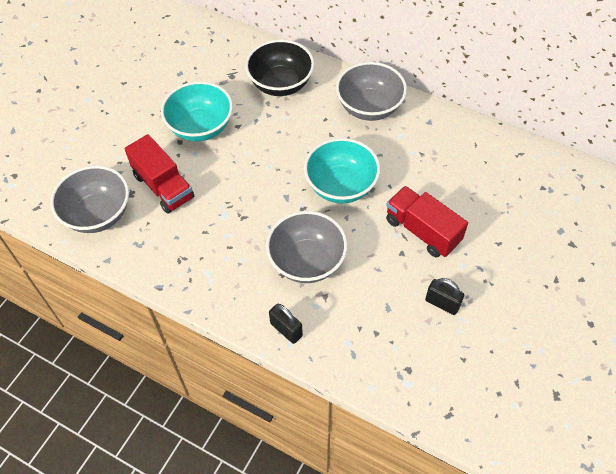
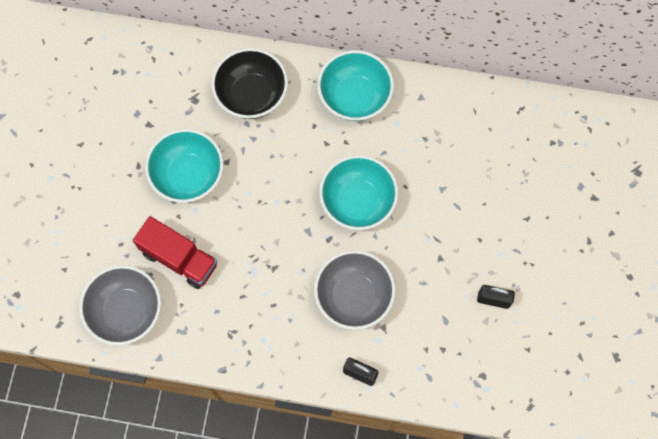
camera: 20 degrees left, 15 degrees up
grey bowl [336,62,407,121] -> turquoise bowl [317,50,394,121]
red truck [386,186,468,257] -> none

